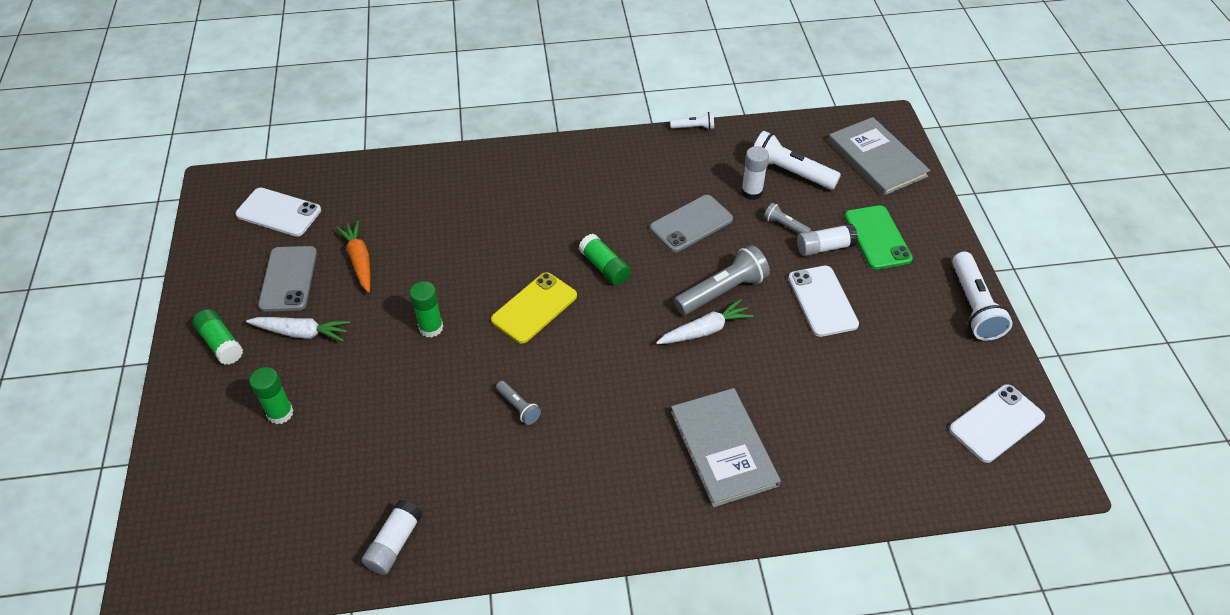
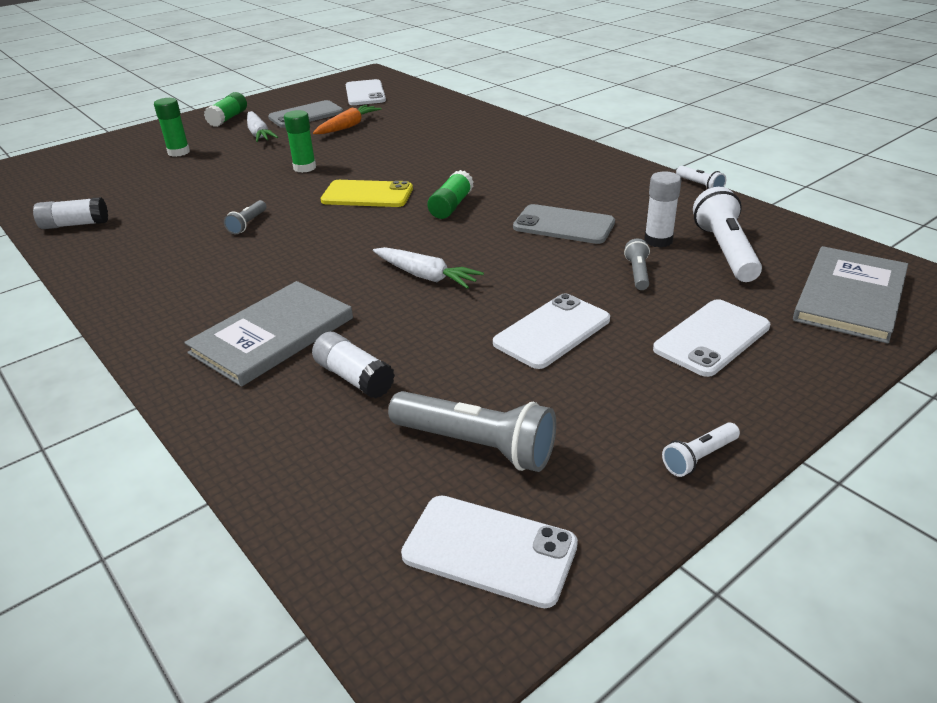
camera: 60 degrees right, 15 degrees down
grey flashlight [674,245,770,315] -> grey flashlight moved to [388,391,556,472]
white glue stick [797,224,858,256] -> white glue stick moved to [312,332,395,399]
green phone [845,205,913,269] -> white phone [653,299,770,377]
white flashlight [952,252,1013,341] -> white flashlight [662,422,740,477], size x0.51

